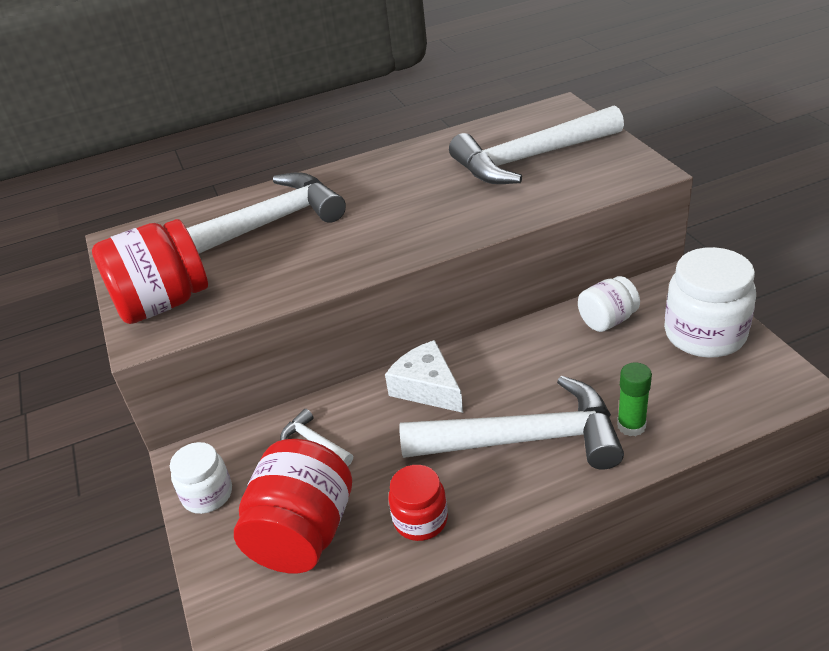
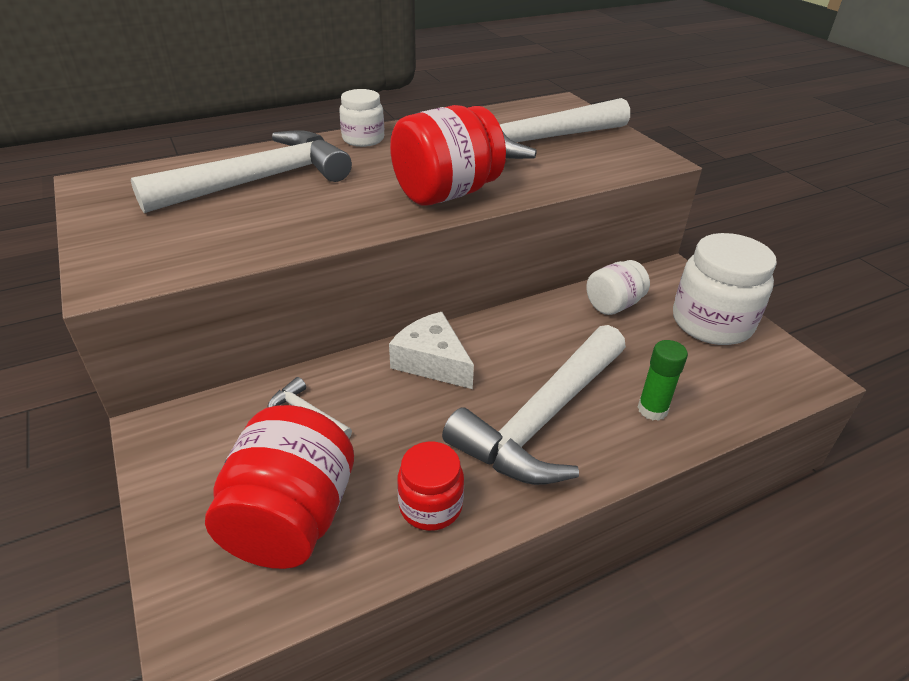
camera: 10 degrees left, 0 degrees up
red jar [92,219,208,324] -> red jar moved to [390,105,506,205]
white jar [170,442,232,514] -> white jar moved to [339,89,384,147]
white hammer [399,376,624,470] -> white hammer turned 135 degrees clockwise [442,325,626,485]

